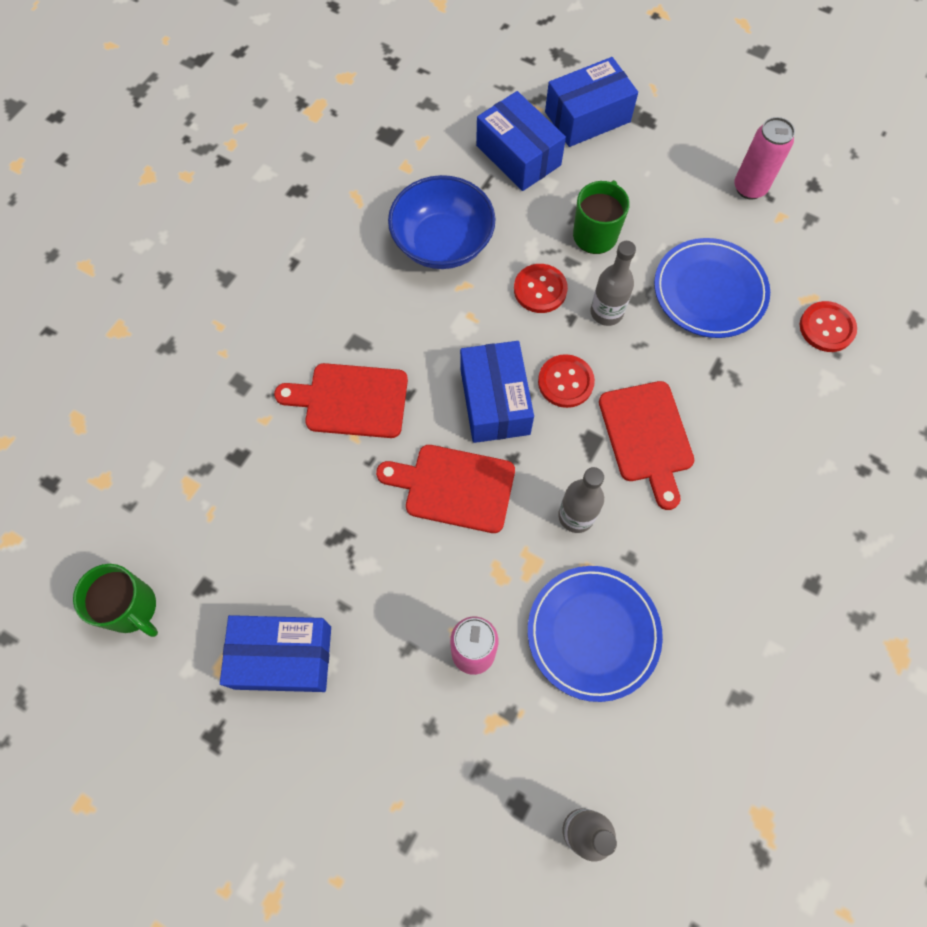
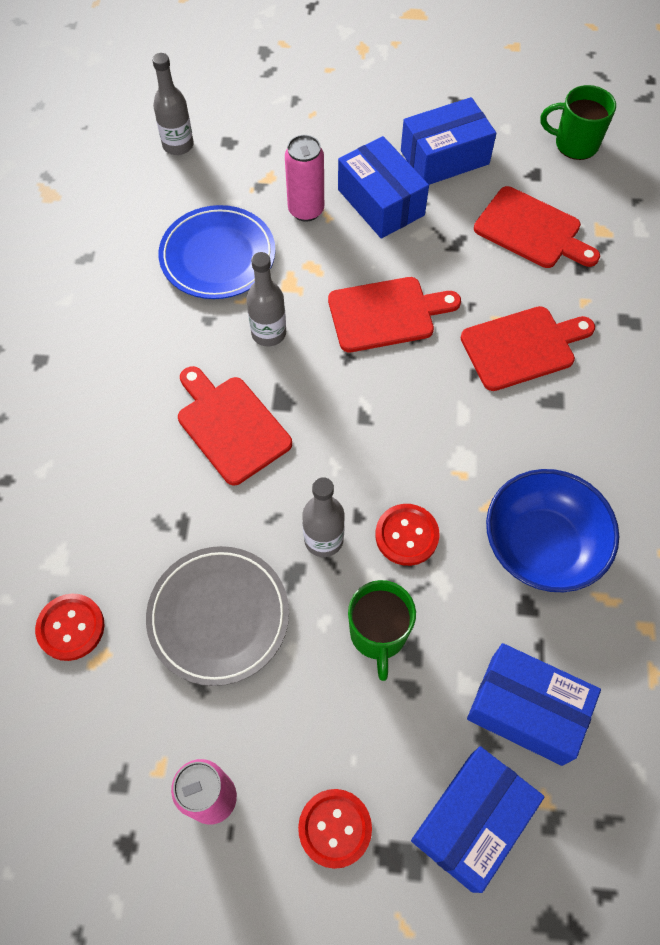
camera: 155 degrees right, 5 degrees down
blue box [460,341,534,443] -> blue box moved to [338,136,429,238]
red button [538,354,595,408] -> red button moved to [298,789,372,869]
blue plate [654,238,770,338] -> grey plate [146,546,289,686]
none -> red cutting board [474,186,600,268]

